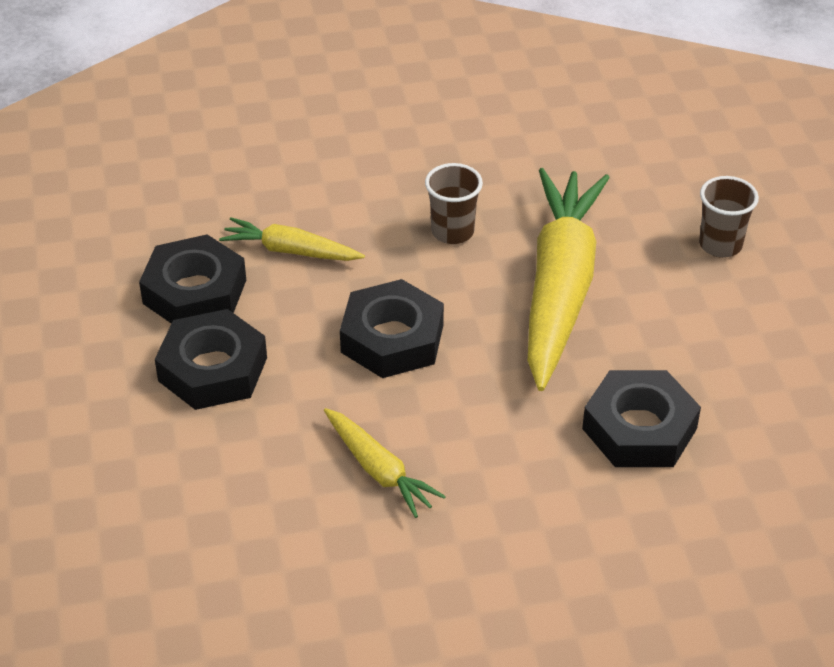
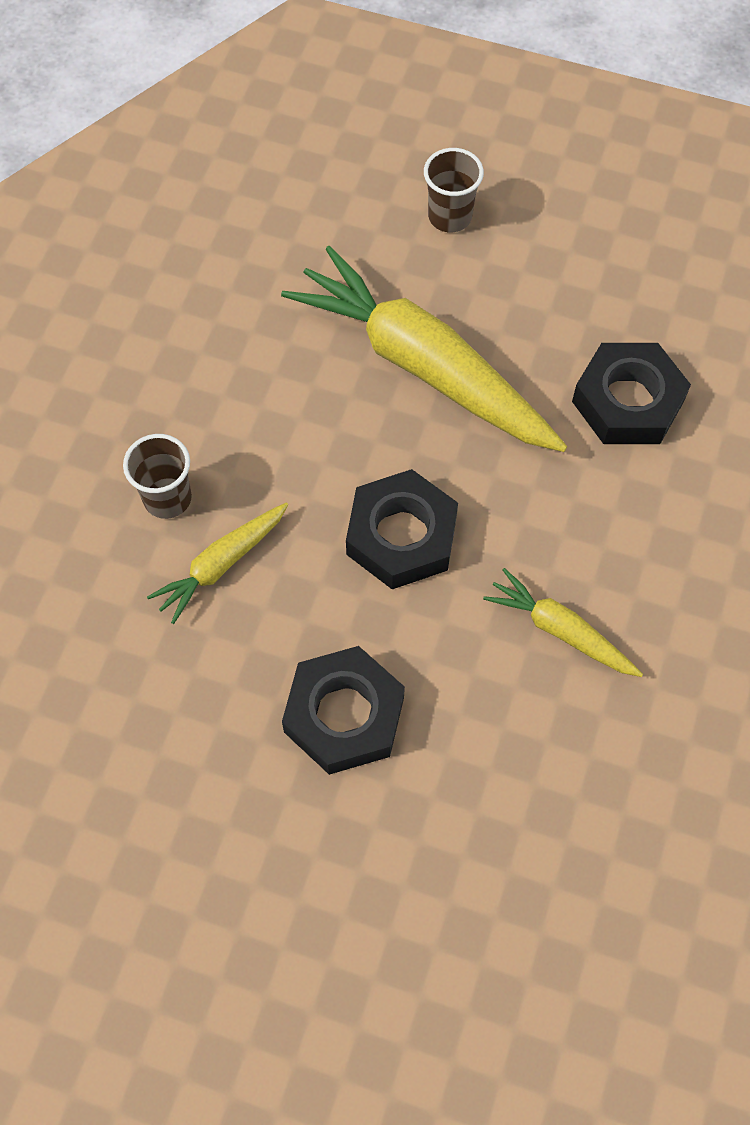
camera: 60 degrees left, 20 degrees up
black nut [139,235,246,324] -> none
yellow carrot [324,408,446,518] -> yellow carrot turned 135 degrees counterclockwise [483,568,643,677]
brown cup [425,163,483,244] -> brown cup moved to [123,434,192,519]

